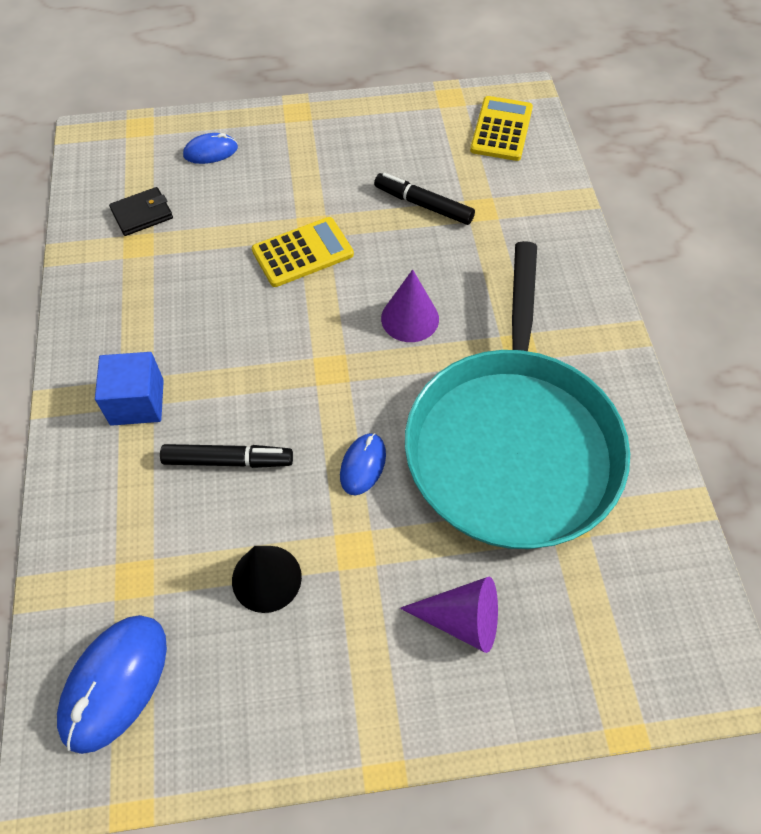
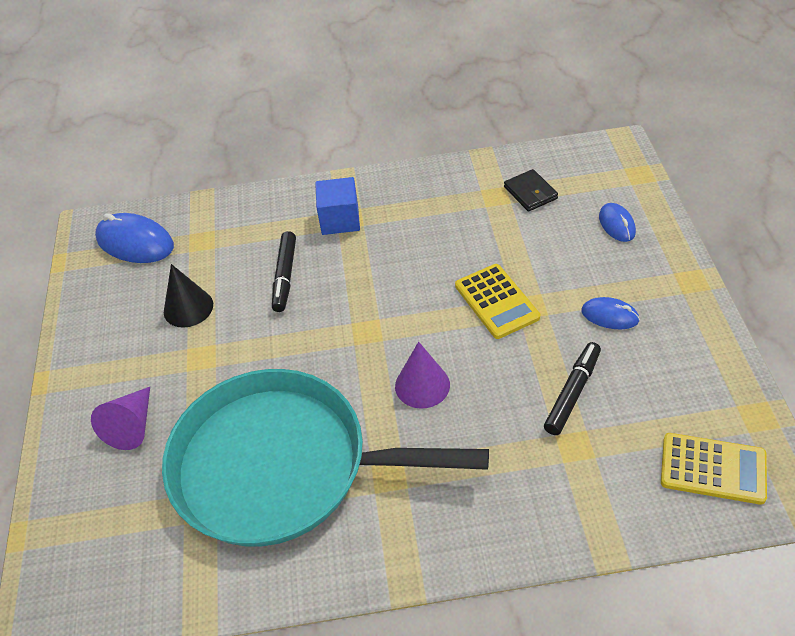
camera: 95 degrees right, 10 degrees down
blue mouse [340,433,386,495] -> blue mouse moved to [582,297,640,329]

